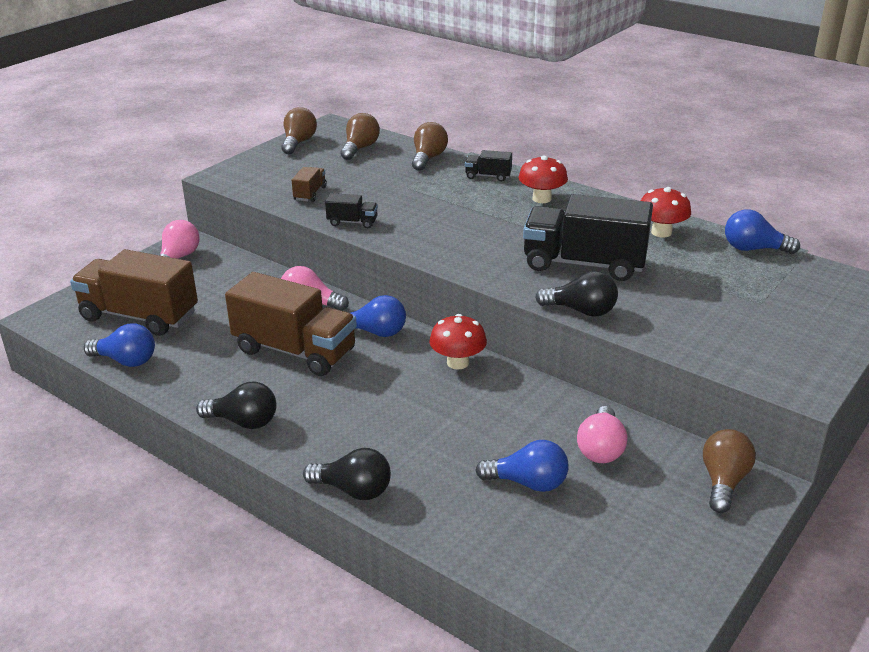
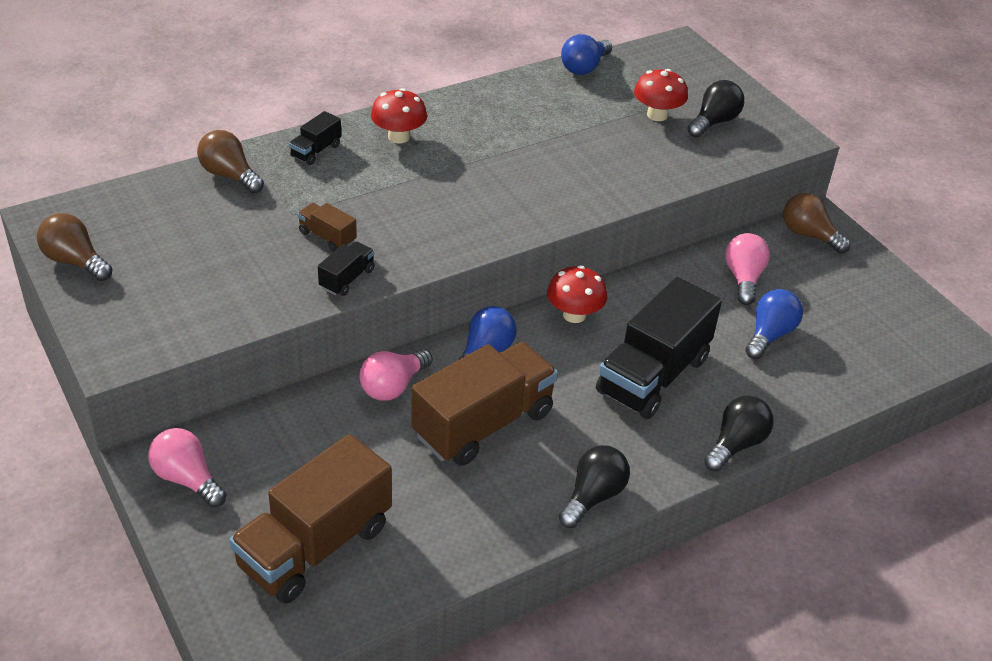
camera: 70 degrees left, 10 degrees up
blue light bulb [84,324,155,367] -> none
brown truck [292,167,327,202] -> brown truck moved to [297,203,357,252]
brown light bulb [340,113,380,160] -> none
black truck [523,194,653,281] -> black truck moved to [596,277,722,419]
black light bulb [535,271,618,317] -> black light bulb moved to [687,80,744,138]
pink light bulb [577,406,627,463] -> pink light bulb turned 120 degrees counterclockwise [725,233,770,305]
red mushroom [641,187,691,238] -> red mushroom moved to [634,69,688,121]

